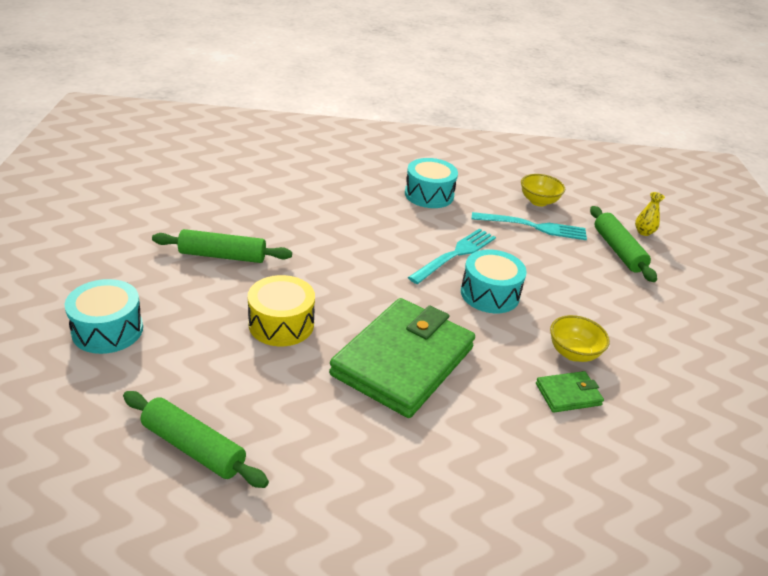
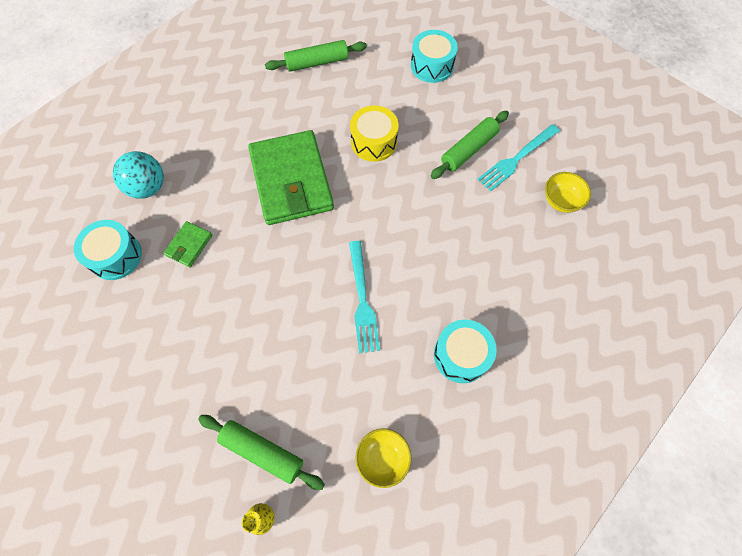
camera: 135 degrees right, 30 degrees up
turquoise drum [461,250,527,313] -> turquoise drum moved to [74,220,142,280]
turquoise fork [471,212,587,240] -> turquoise fork moved to [477,124,560,192]
yellow bowl [550,315,610,362] -> yellow bowl moved to [545,172,591,213]
none -> turquoise ball [113,151,164,199]

